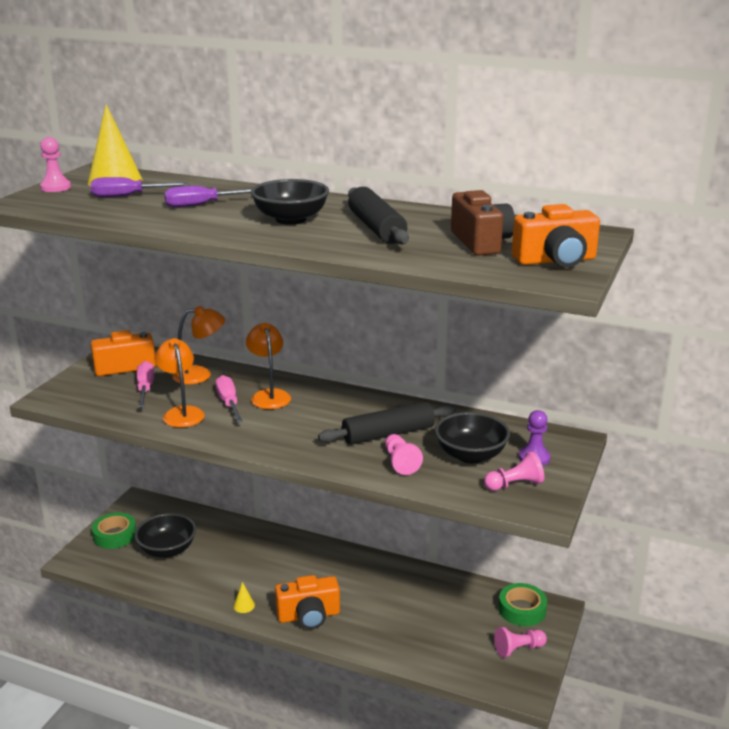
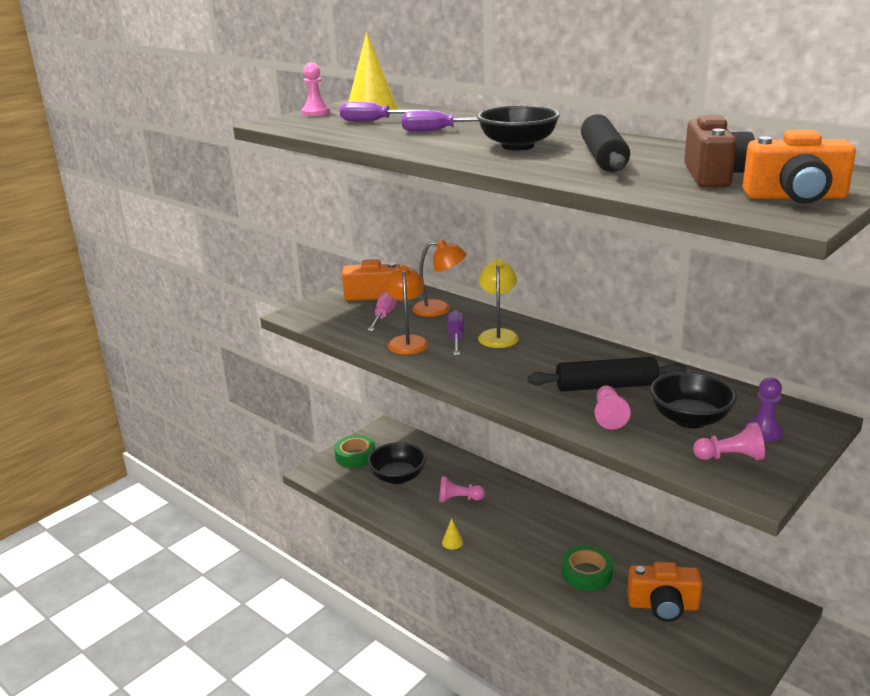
camera: 20 degrees right, 0 degrees up
pink screwdriver [215,375,243,423] -> purple screwdriver [447,310,464,356]
orange lamp [246,323,291,409] -> yellow lamp [478,259,519,348]
orange camera [275,575,340,629] -> orange camera moved to [627,562,702,622]
pink pawn [494,627,547,658] -> pink pawn moved to [439,476,485,502]
green tape [498,583,547,626] -> green tape moved to [562,545,613,591]

